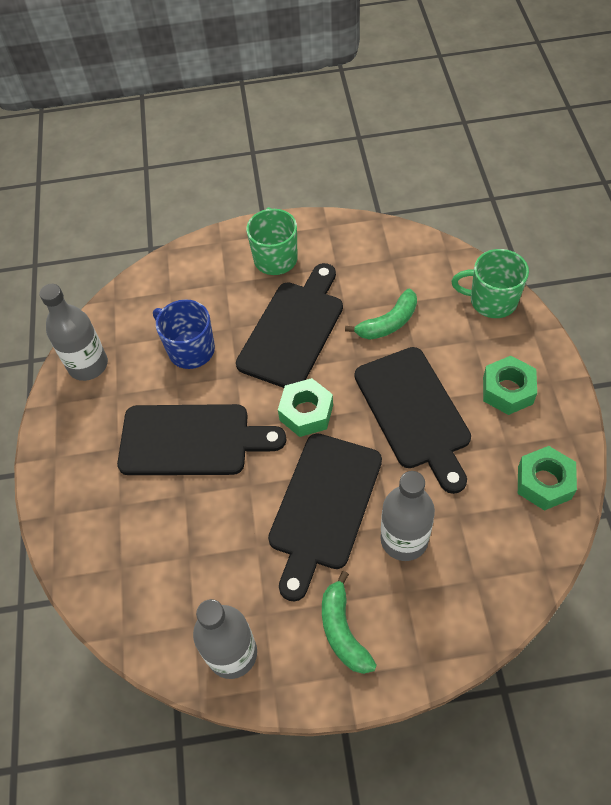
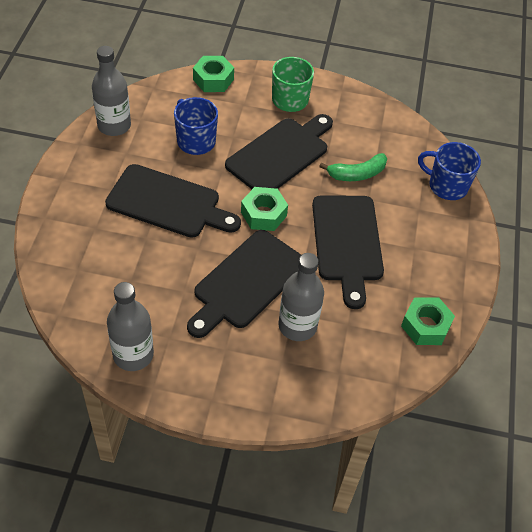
camera: 10 degrees right, 5 degrees down
green banana [322,571,377,674] -> none
green mug [451,249,529,318] -> blue mug [418,142,481,200]
green nut [483,356,537,415] -> green nut moved to [193,56,234,92]

